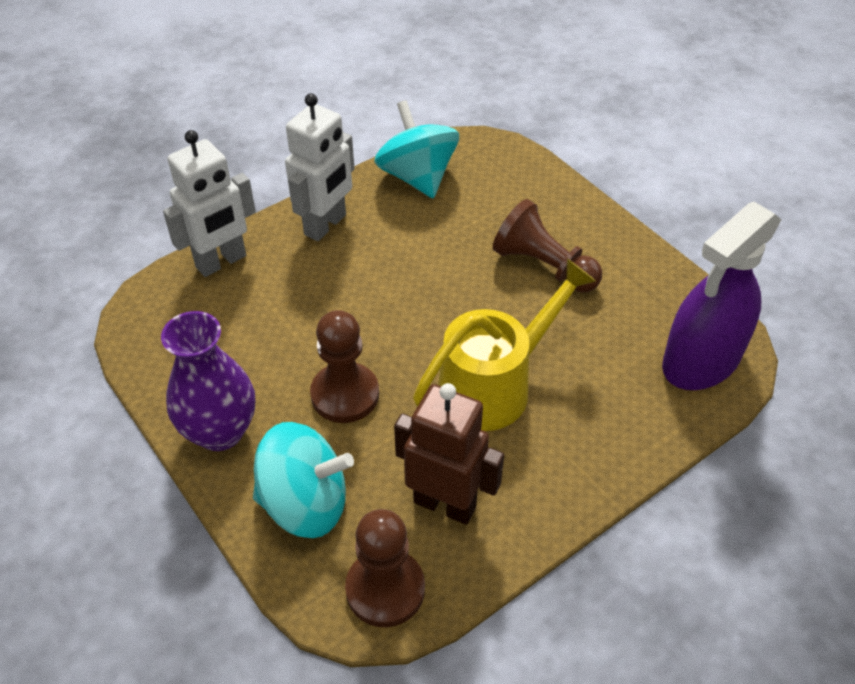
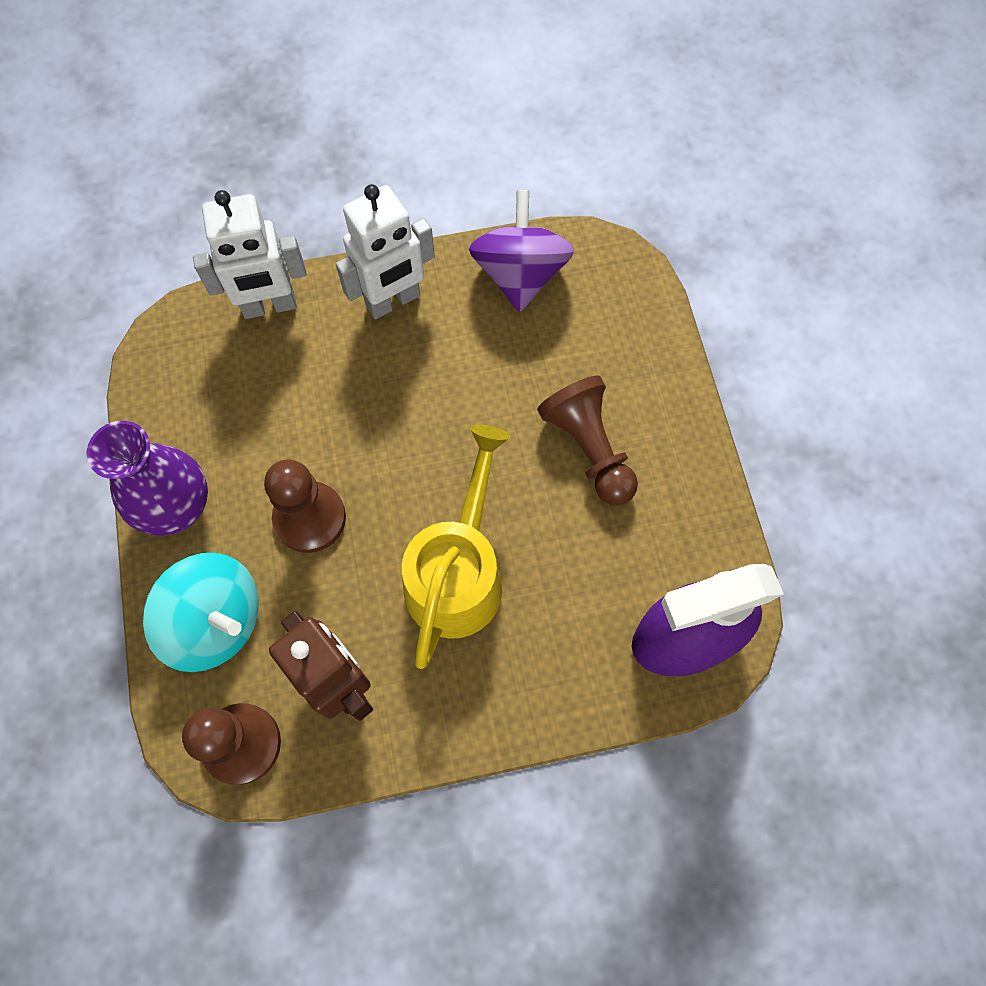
camera: 25 degrees right, 20 degrees up
turquoise spinning top [374,100,459,198] -> purple spinning top [469,190,574,312]
yellow watering can [413,259,596,431] -> yellow watering can turned 60 degrees counterclockwise [402,424,511,669]

